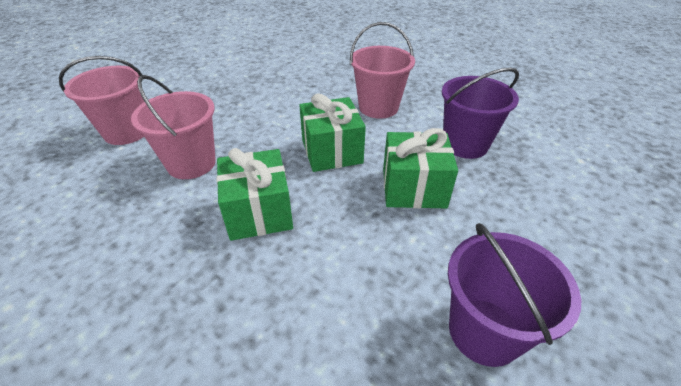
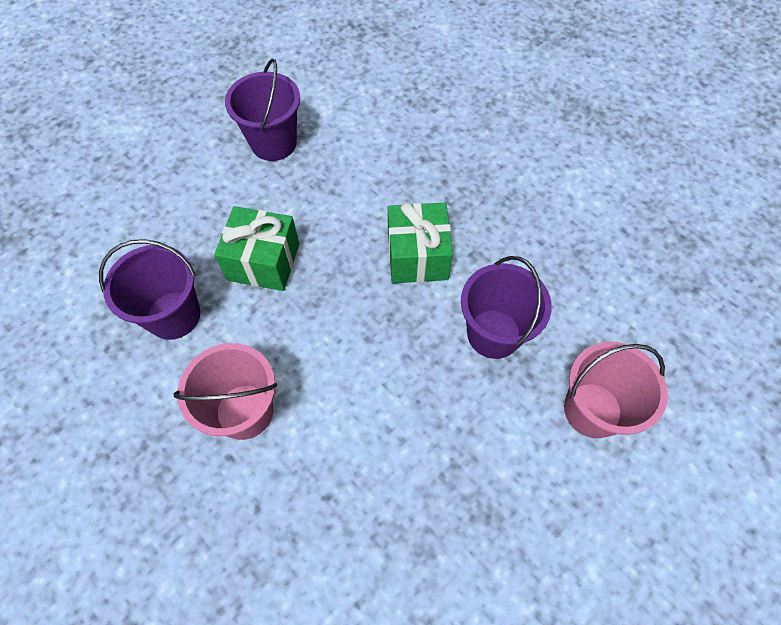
camera: 170 degrees left, 20 degrees up
pink bucket [131,75,216,179] -> purple bucket [461,256,552,359]
green gift [299,93,366,172] -> none

